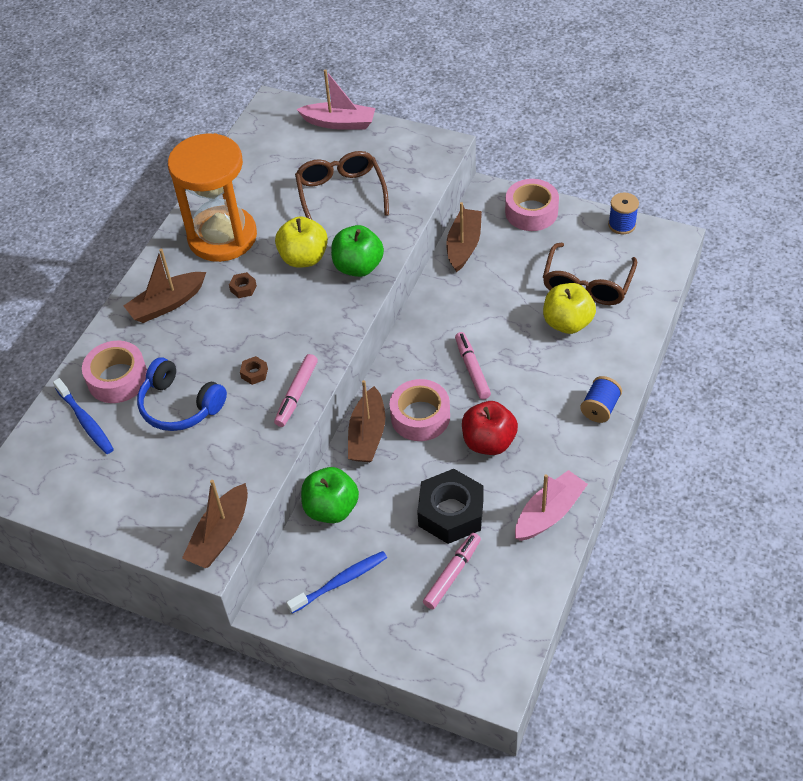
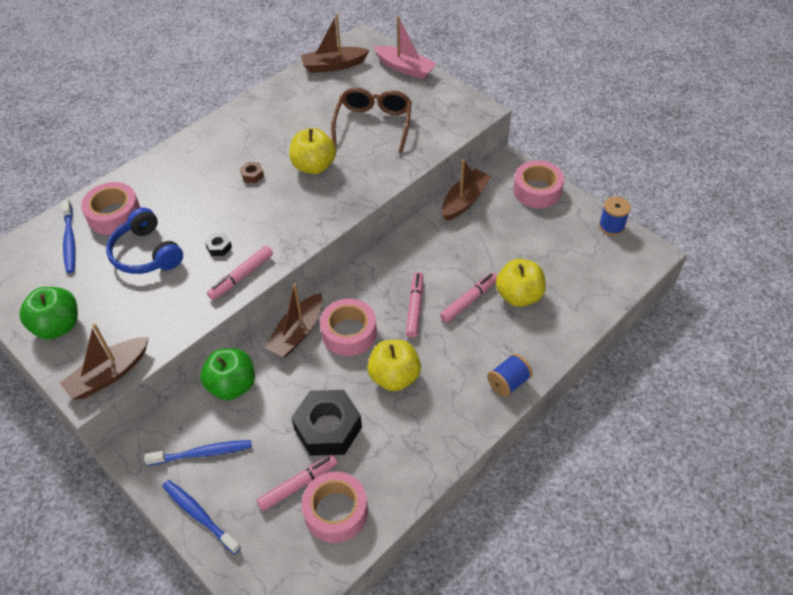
camera: 20 degrees right, 0 degrees up
brown boat [123,249,206,323] -> brown boat moved to [301,14,370,73]
orange hourglass [168,133,257,262] -> none
brown nut [240,356,268,385] -> black nut [205,233,232,256]
green apple [331,225,384,277] -> green apple moved to [19,287,78,339]
red apple [462,401,518,455] -> yellow apple [367,340,421,391]
pink boat [515,470,588,541] -> none
brown glasses [543,242,637,305] -> none
none -> blue toothbrush [162,480,241,554]
none -> pink tape [302,471,368,543]
none -> pink marker [440,273,497,323]

